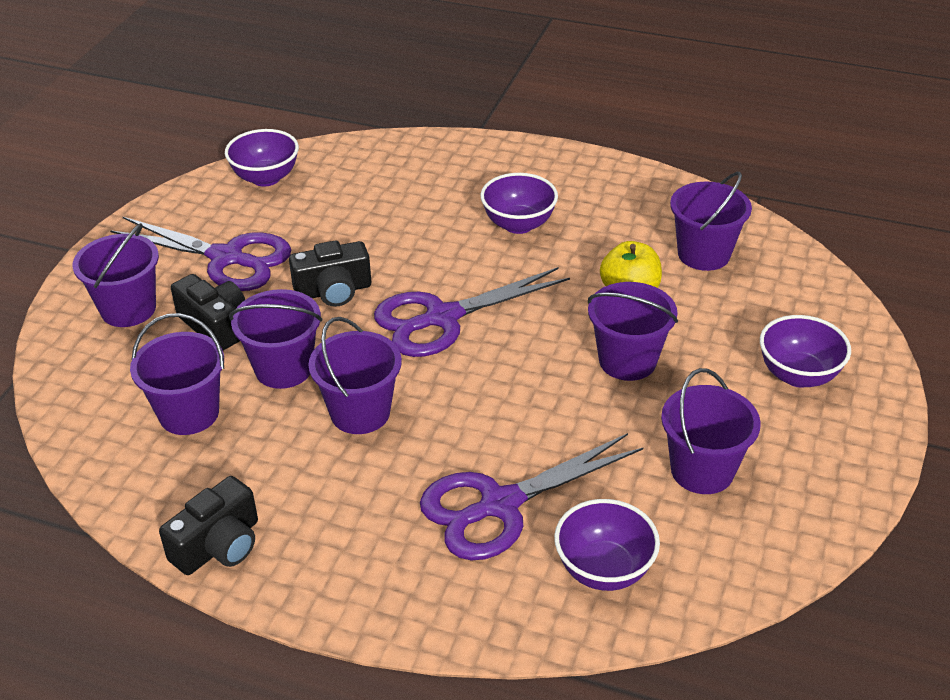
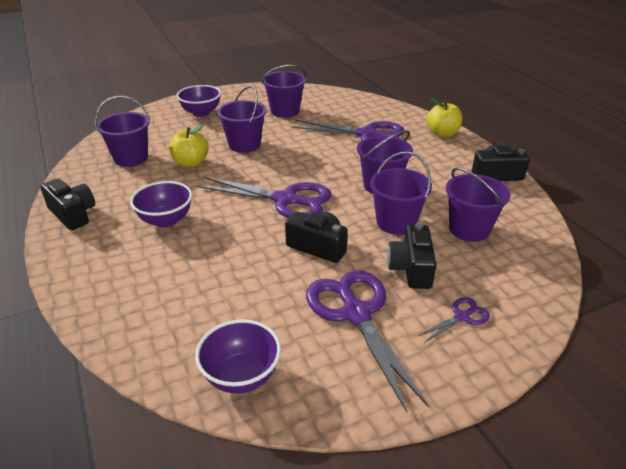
camera: 135 degrees left, 5 degrees down
purple bucket [72,223,159,327] -> purple scissors [418,297,490,343]
purple bowl [554,499,660,591] -> none
none -> black camera [40,179,95,230]
none -> yellow apple [427,98,463,137]

